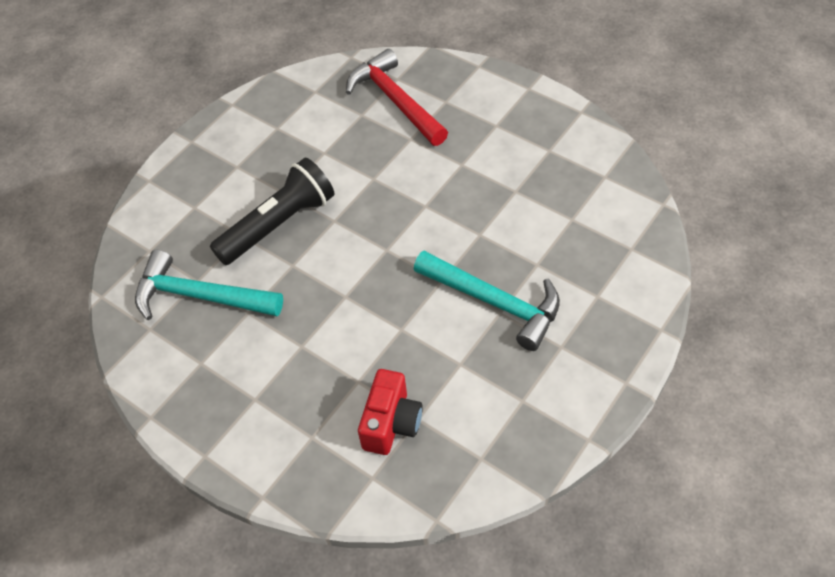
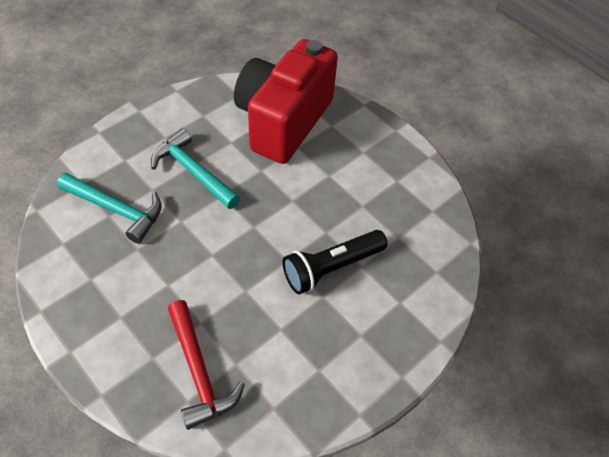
camera: 175 degrees left, 0 degrees up
turquoise hammer [135,250,283,320] -> turquoise hammer moved to [57,173,162,244]
red camera [358,369,423,455] -> red camera [234,39,338,164], size x2.42

